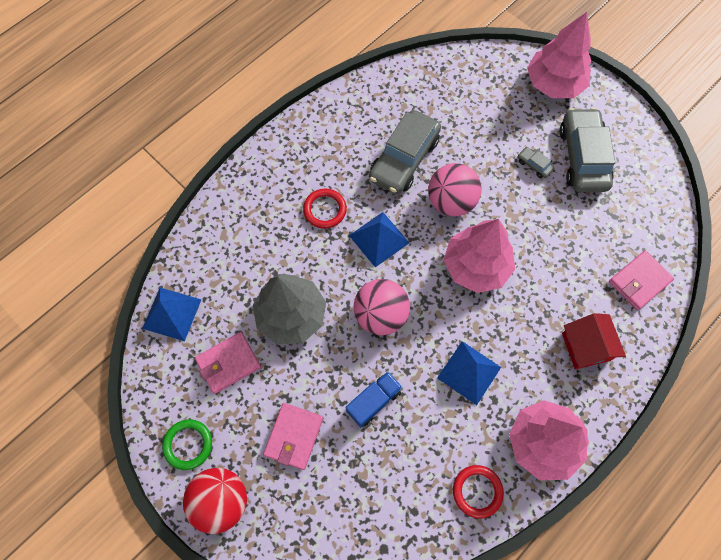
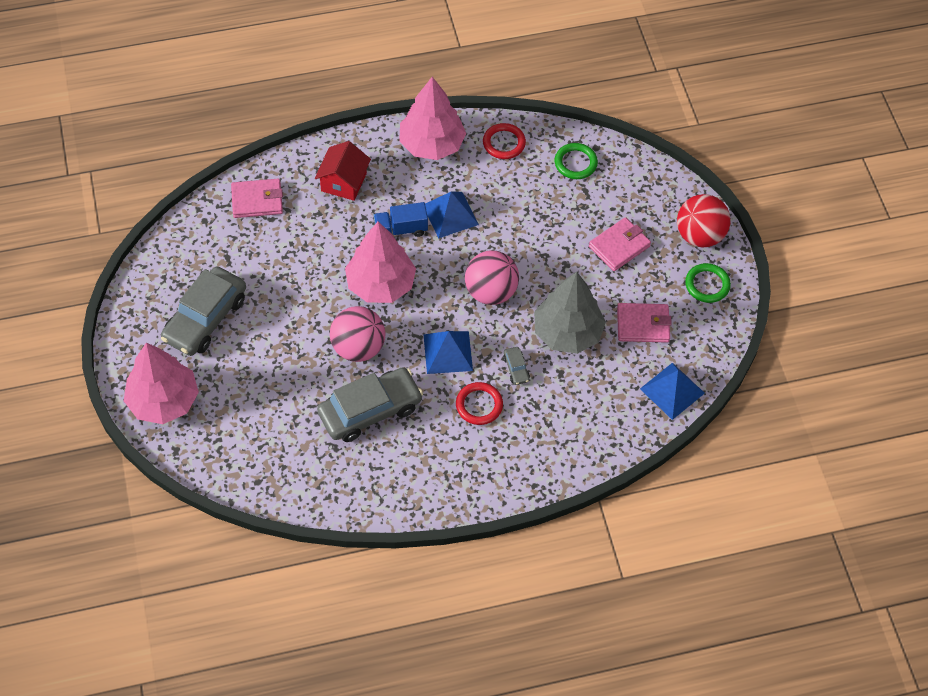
camera: 150 degrees left, 10 degrees down
blue truck [346,371,403,427] -> blue truck moved to [374,202,428,237]
grey car [518,147,554,178] -> grey car moved to [503,347,530,385]
none -> green ring [555,143,598,179]

